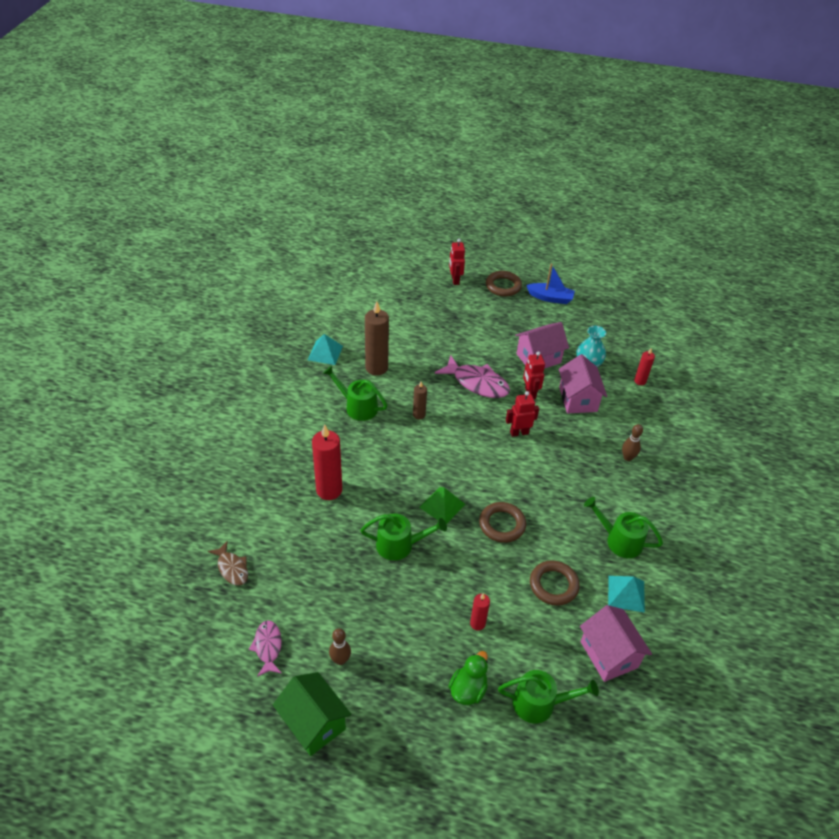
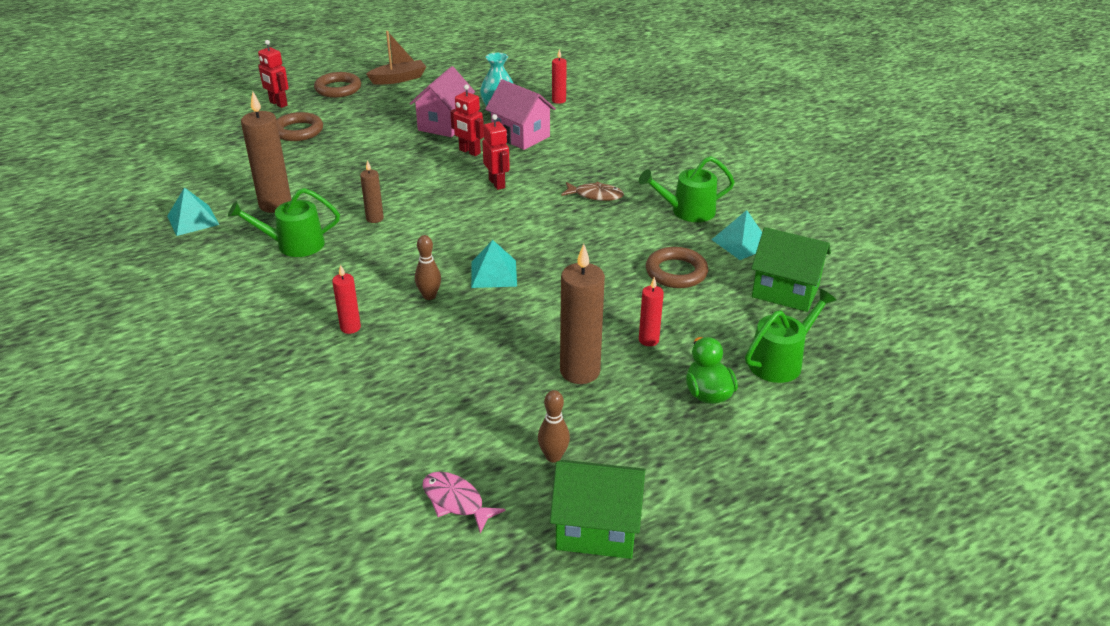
camera: 40 degrees left, 10 degrees down
brown fish [208,541,248,586] -> brown fish moved to [561,182,624,201]
red candle [312,425,342,500] -> red candle [332,264,361,334], size x0.53
green watering can [360,514,447,561] -> none
green pyramid [419,487,465,524] -> turquoise pyramid [471,240,517,288]
pink fish [435,355,510,398] -> none
brown ring [479,502,526,543] -> brown ring moved to [277,112,323,141]
red robot [506,391,539,437] -> red robot turned 120 degrees clockwise [482,114,510,190]
blue boat [526,264,575,304] -> brown boat [366,31,427,85]
pink house [580,605,652,682] -> green house [751,227,831,312]
brown bowling pin [622,424,643,461] -> brown bowling pin moved to [415,235,441,300]
none -> brown candle [560,244,605,384]

